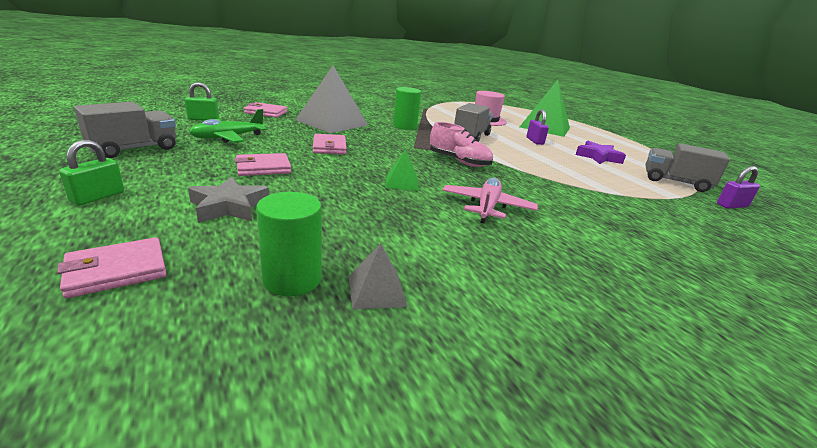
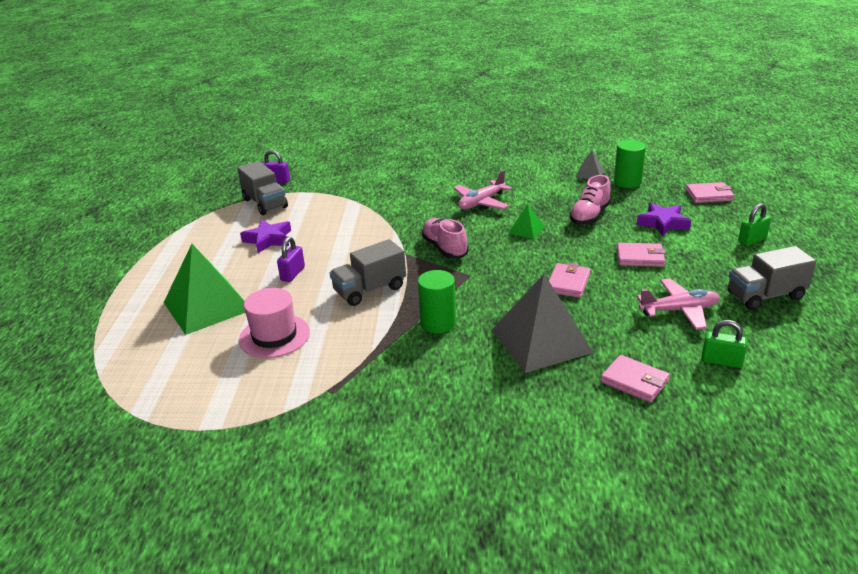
camera: 145 degrees left, 5 degrees up
grey star [188,177,269,223] -> purple star [637,203,691,237]
green plane [189,109,267,143] -> pink plane [637,278,720,330]
none -> pink shoe [569,175,611,225]

